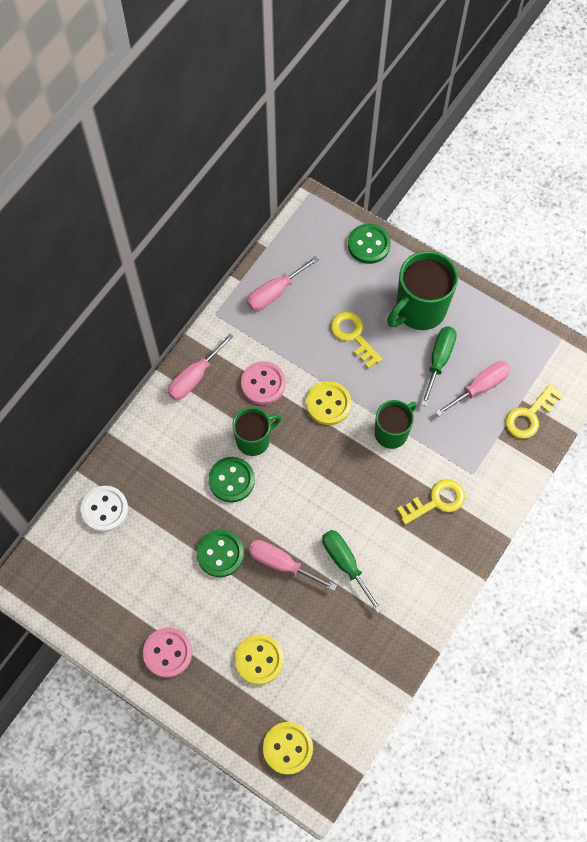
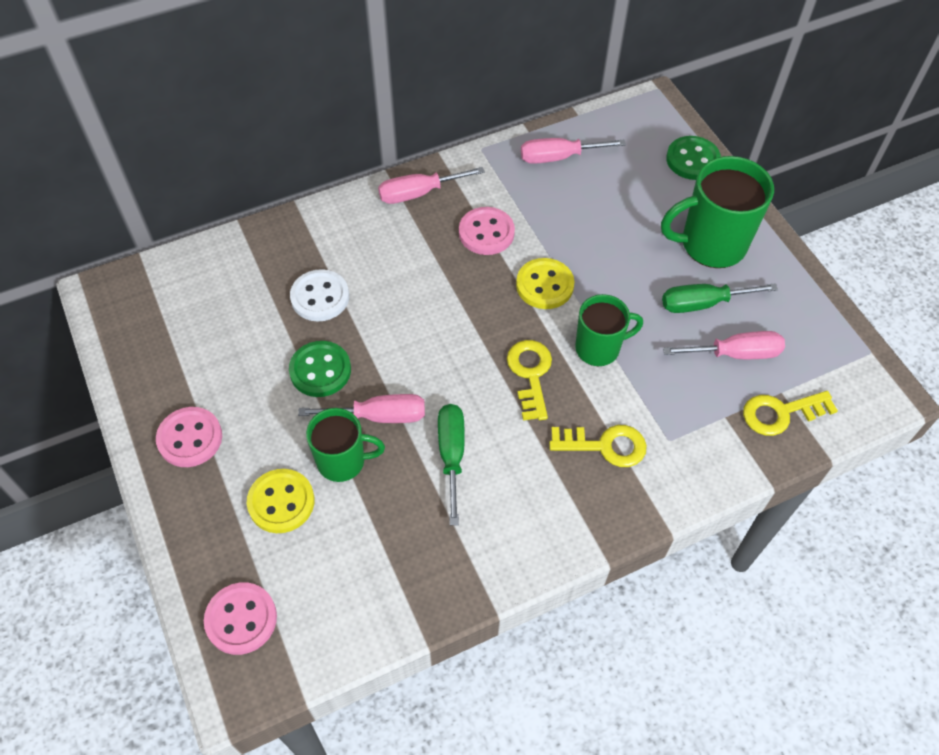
camera: 30 degrees right, 10 degrees down
white button [81,486,128,532] -> white button moved to [290,269,349,322]
green button [208,457,255,503] -> none
green mug [232,407,281,456] -> green mug moved to [306,408,385,482]
pink screwdriver [249,540,337,591] -> pink screwdriver turned 120 degrees clockwise [298,394,425,423]
yellow button [263,722,313,775] -> pink button [204,582,277,655]
yellow key [331,312,382,369] -> yellow key moved to [507,340,552,421]
green screwdriver [421,326,457,406] -> green screwdriver turned 150 degrees counterclockwise [662,283,778,313]

